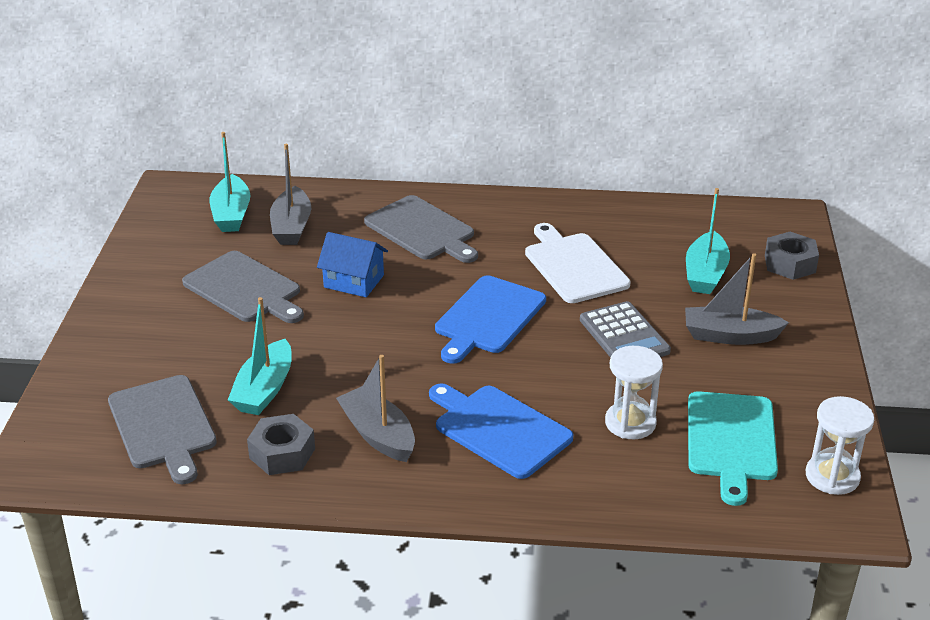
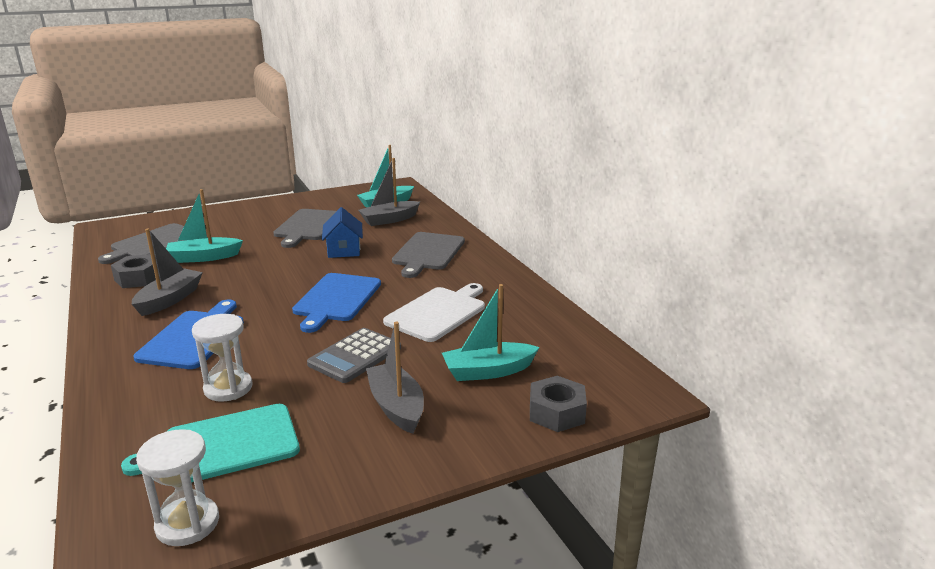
camera: 60 degrees right, 10 degrees down
blue cutting board [435,275,546,364] -> blue cutting board turned 75 degrees counterclockwise [292,273,381,333]

